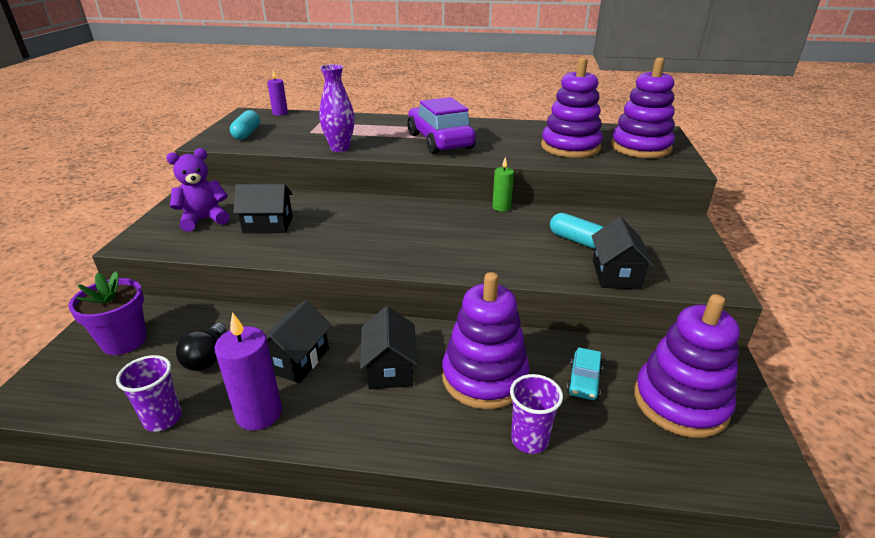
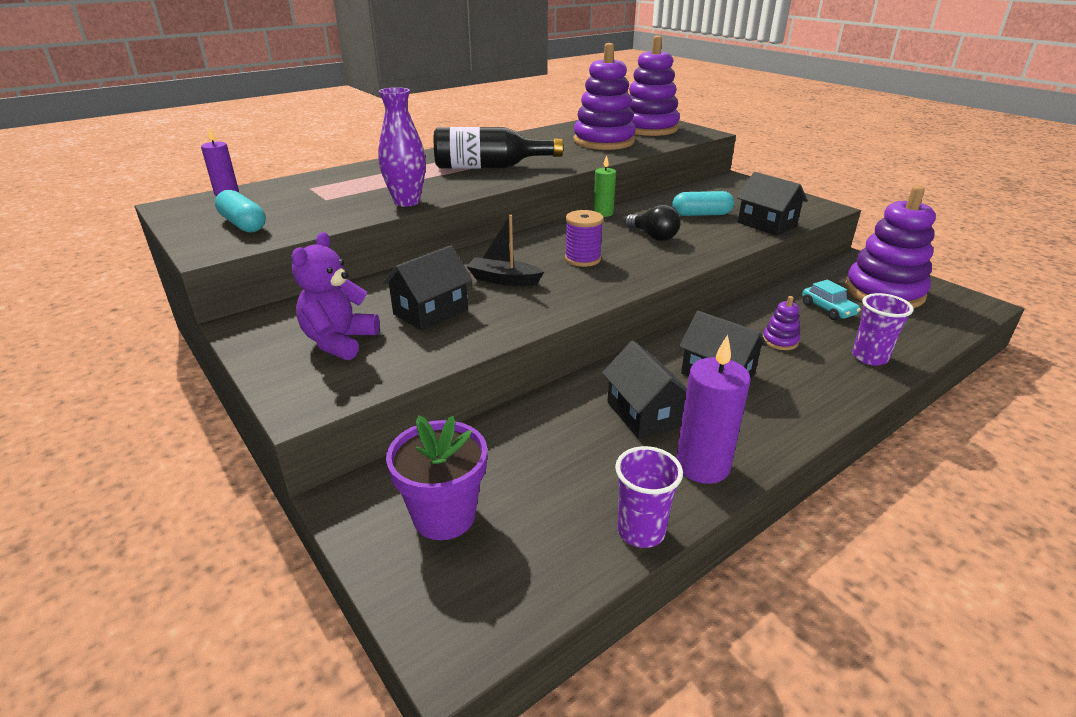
camera: 45 degrees left, 0 degrees up
black light bulb [176,323,227,371] -> black light bulb moved to [625,204,681,241]
purple car [407,97,476,154] -> black bottle [434,127,563,169]
purple stacking toy [442,272,530,409] -> purple stacking toy [763,296,800,350], size x0.41
none -> black boat [466,215,544,286]
none -> purple spool [565,210,604,267]

